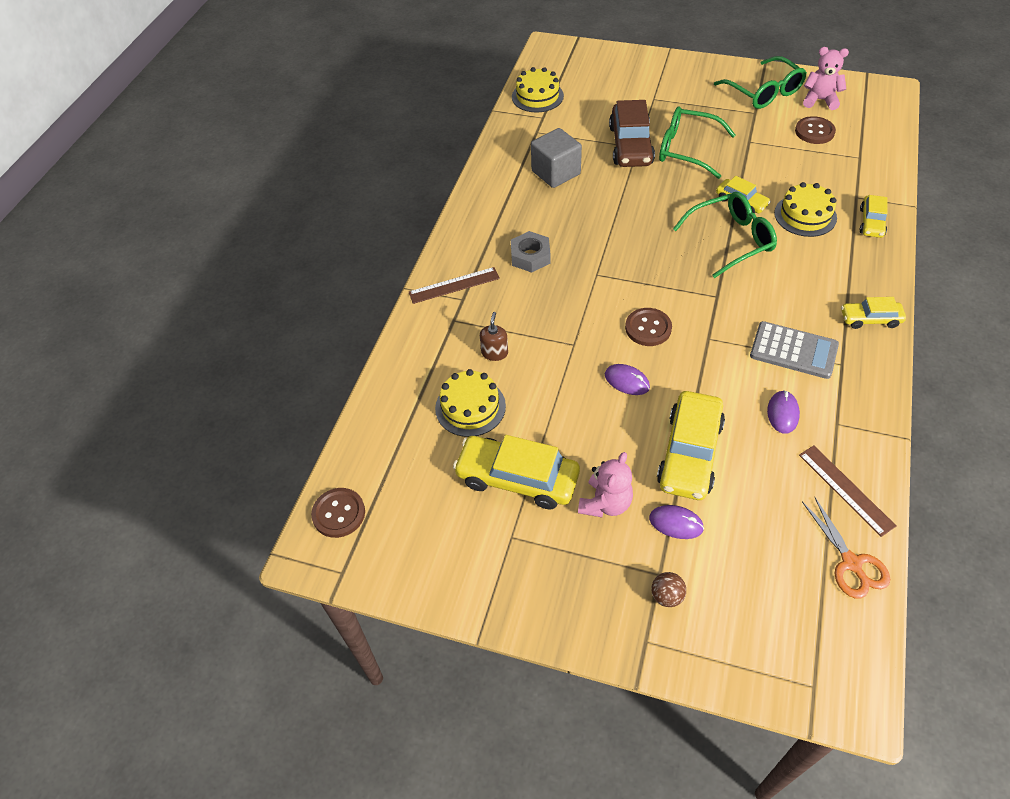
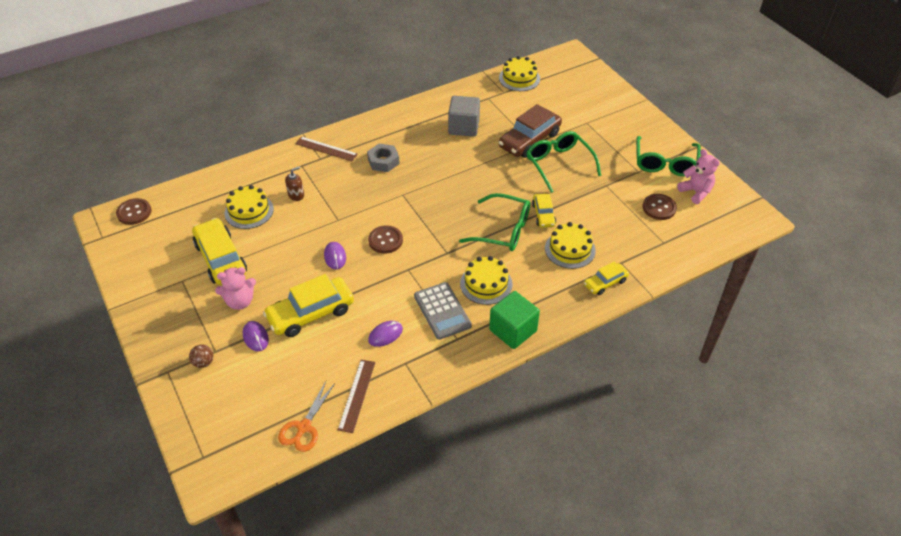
camera: 40 degrees right, 5 degrees down
yellow car [841,297,906,329] -> green cube [489,291,540,349]
none -> yellow cake [460,256,513,305]

